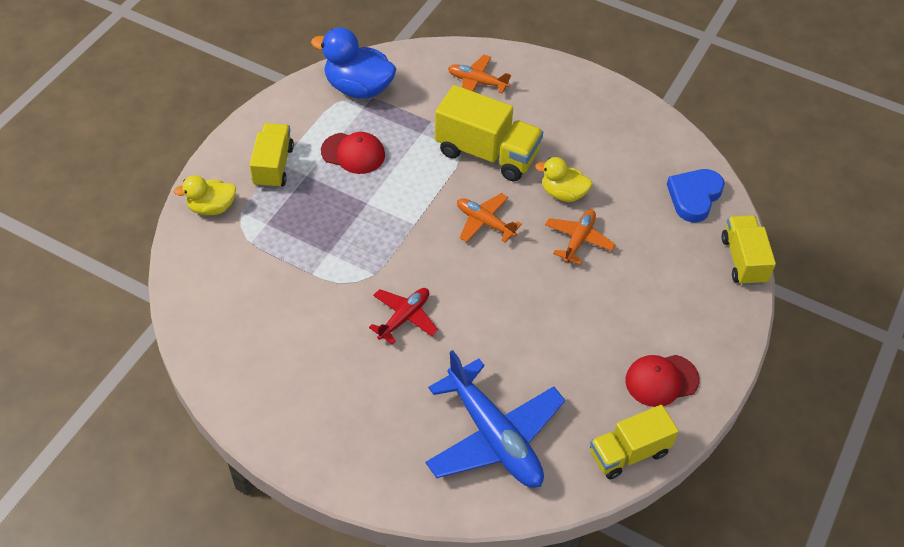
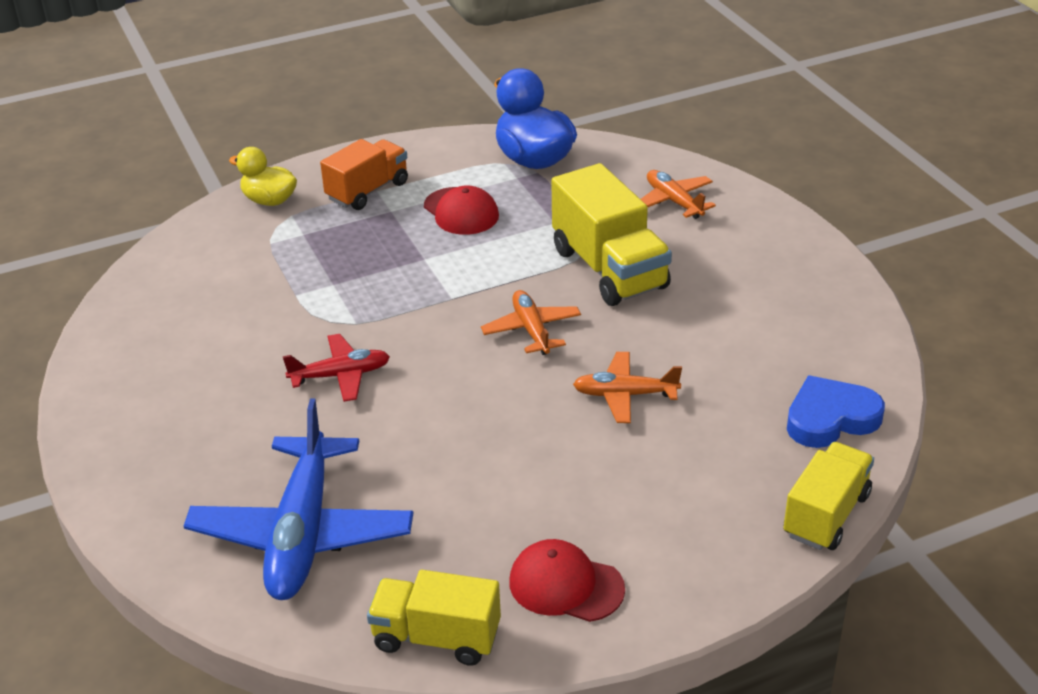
camera: 40 degrees right, 15 degrees down
yellow truck [250,123,294,189] -> orange truck [320,139,408,210]
yellow duck [535,157,592,202] -> none
orange plane [545,209,616,264] -> orange plane turned 150 degrees counterclockwise [573,352,682,423]

